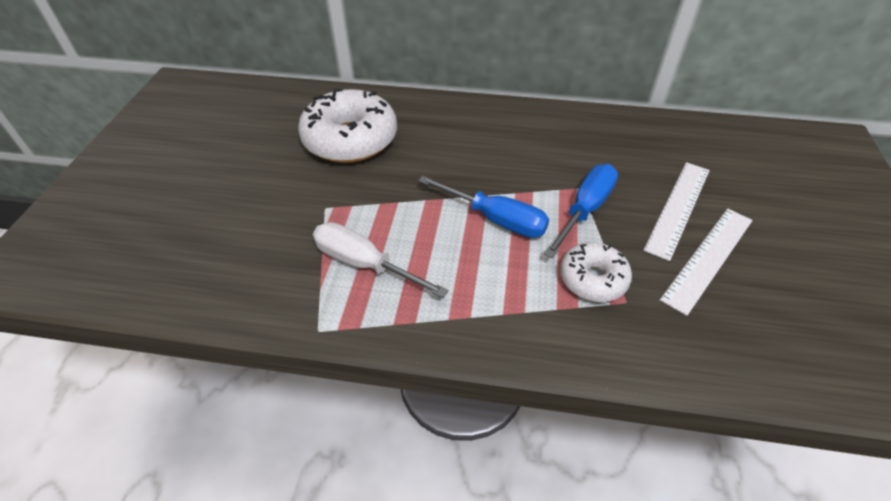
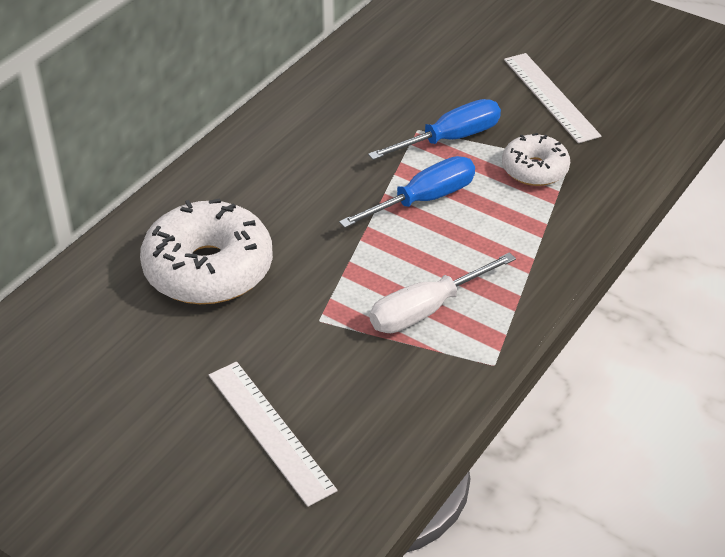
camera: 65 degrees left, 5 degrees down
blue screwdriver [544,164,618,258] -> blue screwdriver turned 90 degrees clockwise [368,99,501,160]
white ruler [643,162,710,261] -> white ruler moved to [209,362,338,507]

